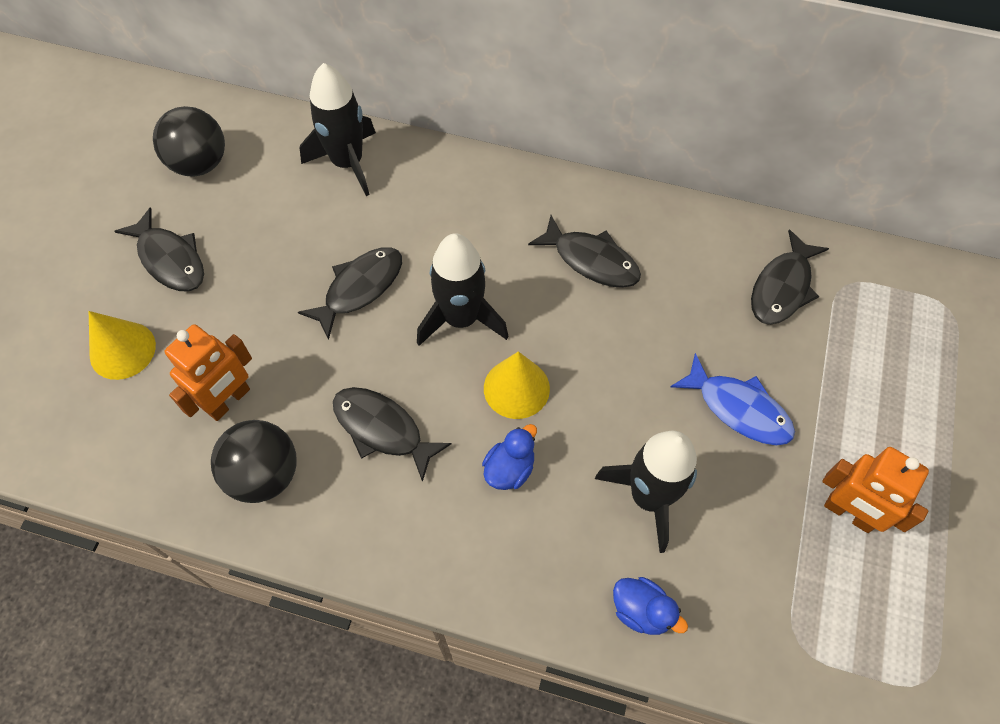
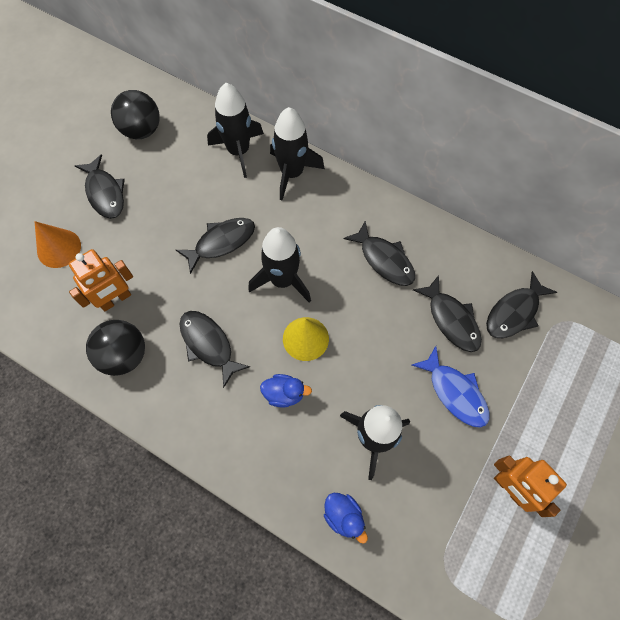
camera: 15 degrees right, 5 degrees up
yellow cone [89,311,156,380] -> orange cone [35,221,81,268]
blue duck [482,424,537,490] -> blue duck turned 45 degrees clockwise [260,374,312,408]
none -> black rocket [270,107,325,201]
none -> black fish [413,275,482,352]

